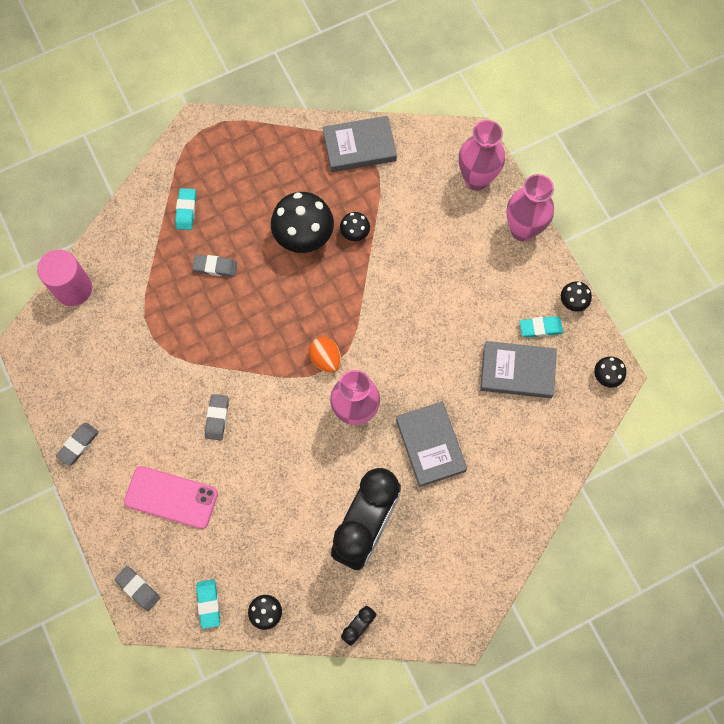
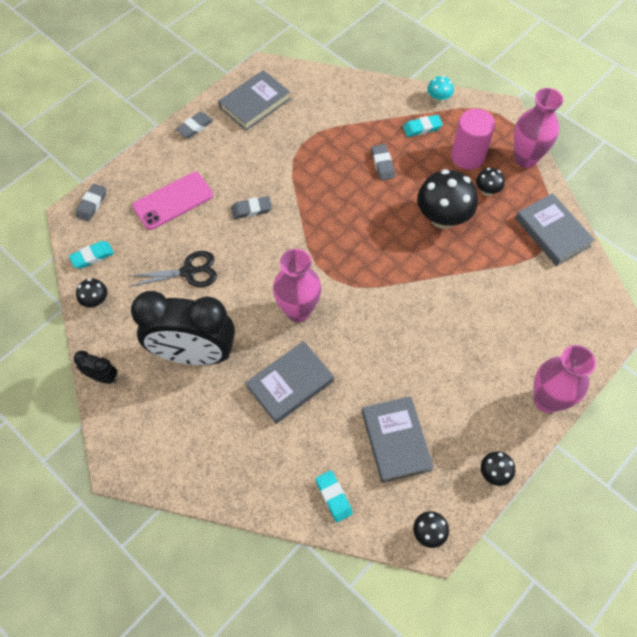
camera: 70 degrees right, 10 degrees down
pink cylinder [37,250,92,306] -> pink cylinder moved to [451,109,495,169]
grey eraser [56,423,99,466] -> grey eraser turned 60 degrees counterclockwise [176,112,213,138]
pink phone [124,466,218,529] -> pink phone turned 60 degrees clockwise [132,172,213,230]
orange egg [309,337,341,373] -> none
black mushroom [340,212,370,241] -> black mushroom moved to [476,168,505,196]
pink vase [459,120,505,191] -> pink vase moved to [514,88,564,168]
turquoise eraser [520,316,563,338] -> turquoise eraser moved to [315,470,353,522]
none -> black scissors [129,251,217,287]
none -> grey book [219,70,290,131]
none -> turquoise mushroom [427,76,454,104]

